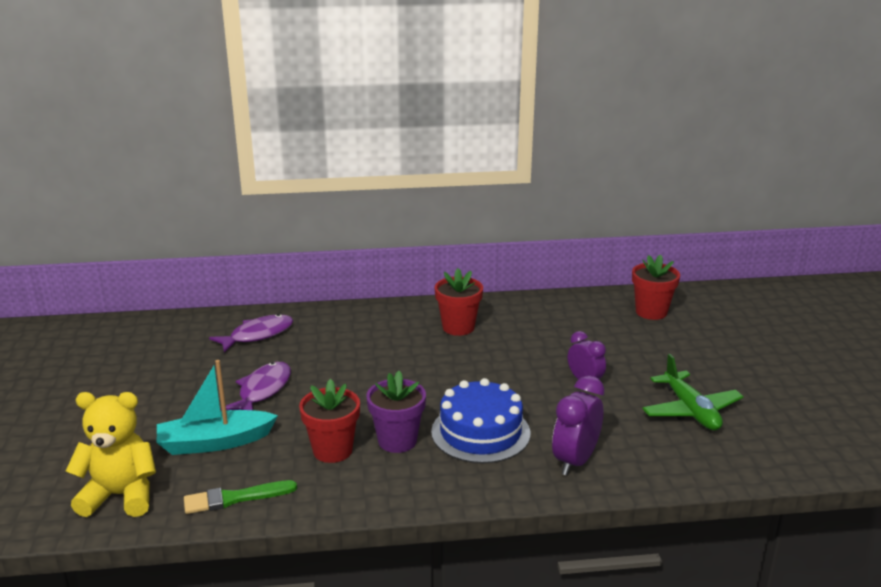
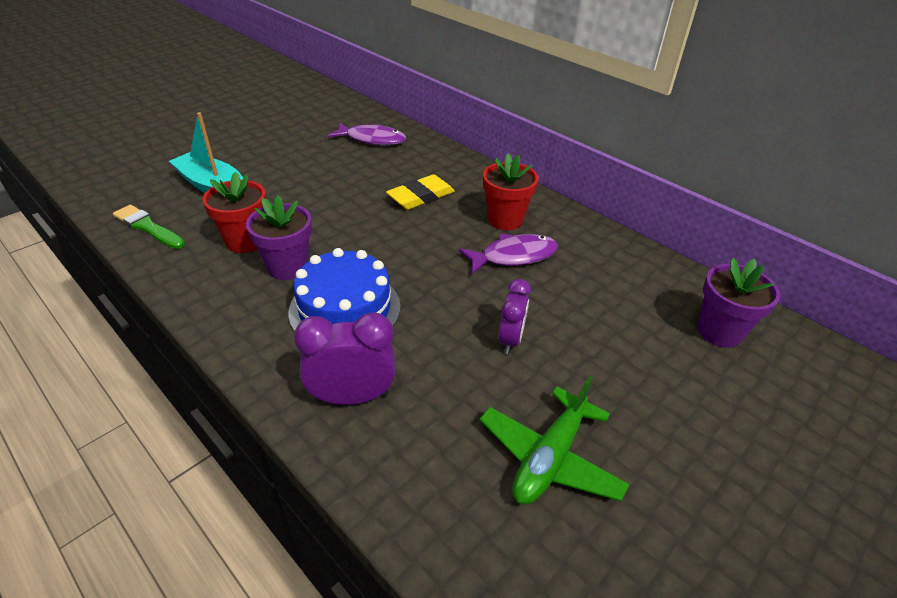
camera: 50 degrees right, 15 degrees up
yellow teddy bear [65,392,156,517] -> none
purple fish [221,362,291,410] -> purple fish moved to [459,234,558,274]
red flower pot [632,254,680,320] -> purple flower pot [698,258,780,348]
none -> yellow eraser [386,174,455,210]

